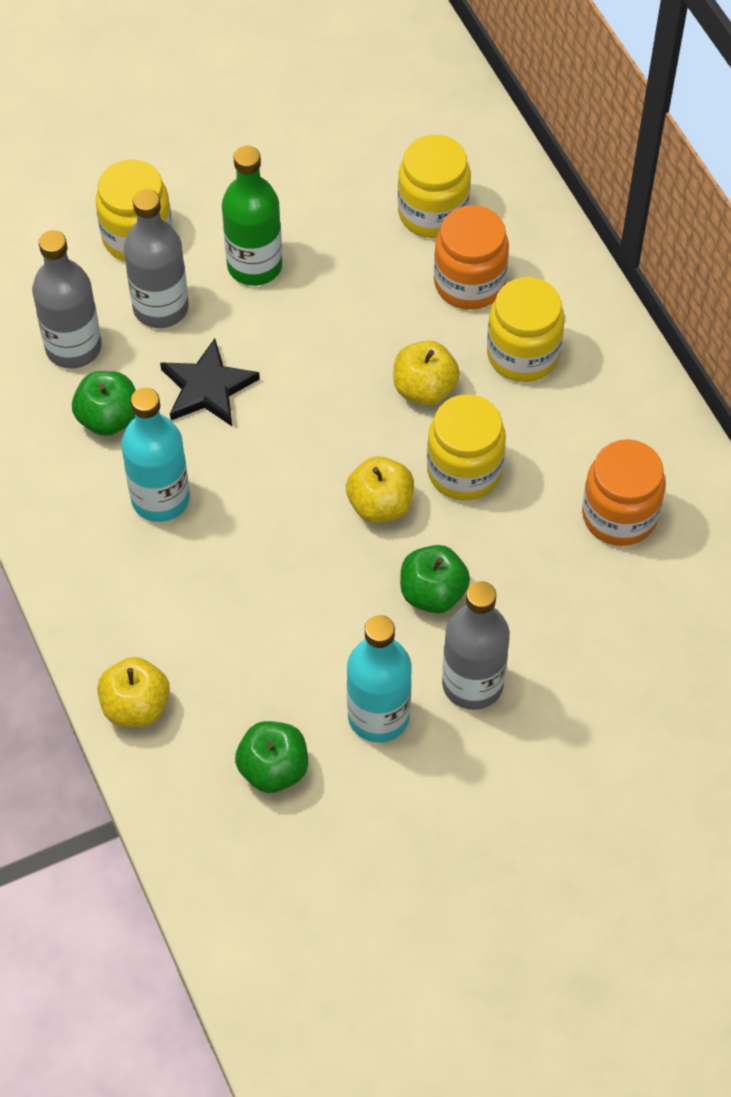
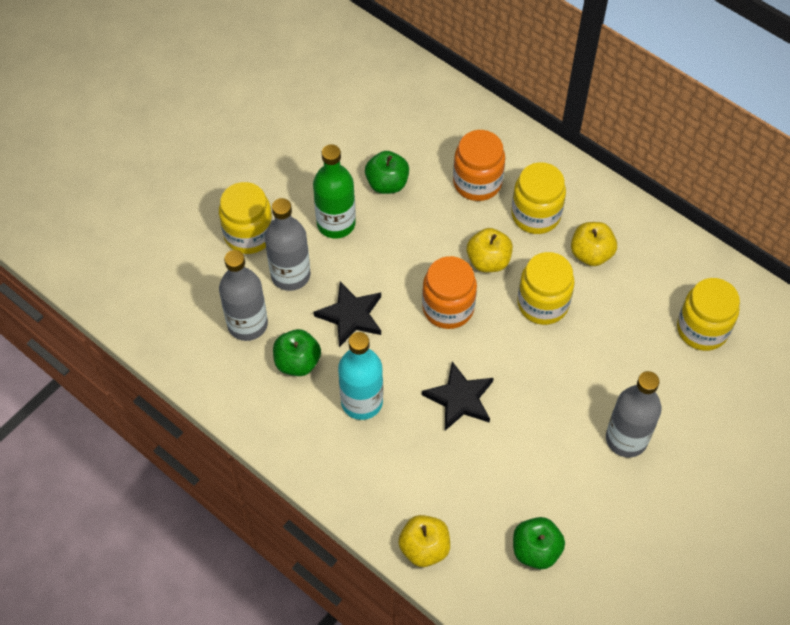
camera: 25 degrees left, 0 degrees up
yellow apple [346,456,414,523] -> yellow apple moved to [571,222,617,266]
turquoise bottle [347,615,412,742] -> none
yellow jar [398,135,471,238] -> yellow jar moved to [677,278,740,351]
green apple [400,545,470,613] -> green apple moved to [365,151,409,194]
orange jar [582,439,666,546] -> orange jar moved to [422,256,477,329]
none -> black star [422,362,494,431]

